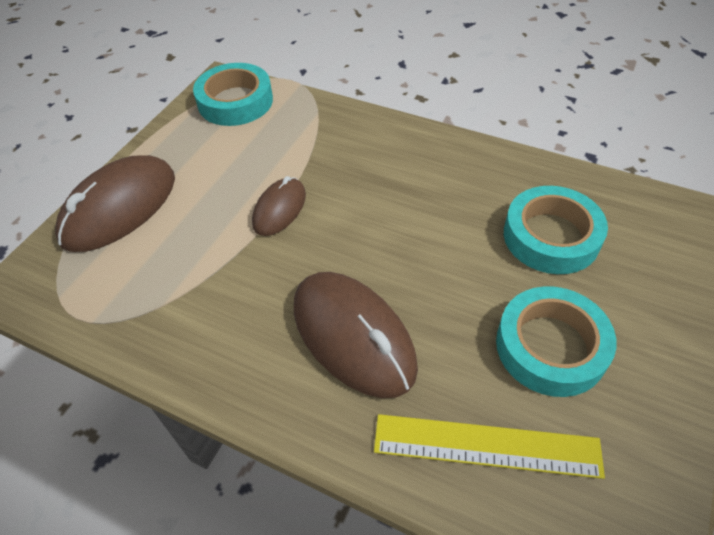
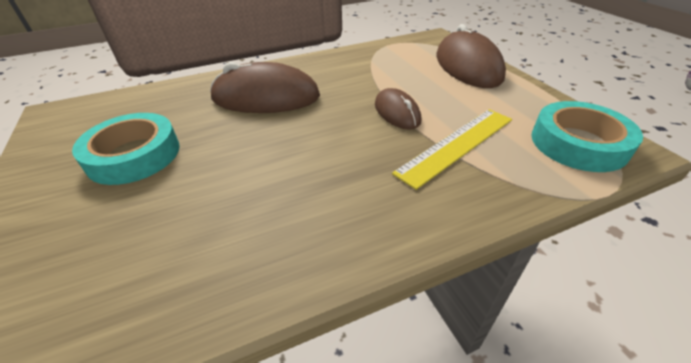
camera: 130 degrees right, 10 degrees down
yellow ruler [374,414,605,479] -> yellow ruler moved to [392,109,512,190]
turquoise tape [504,186,608,274] -> none

